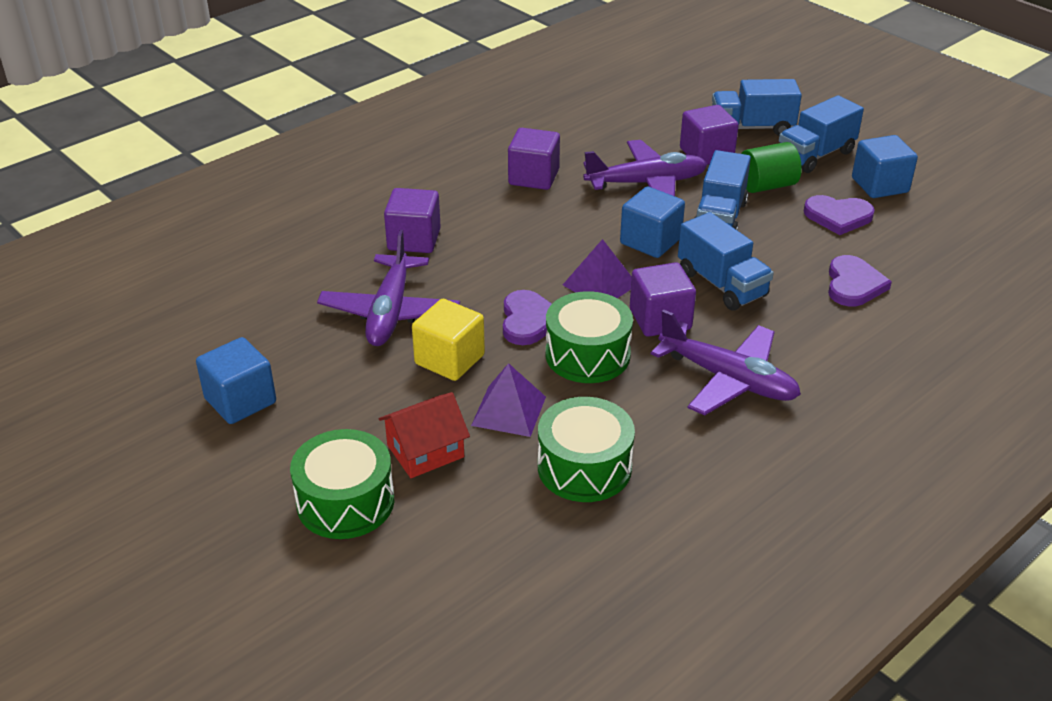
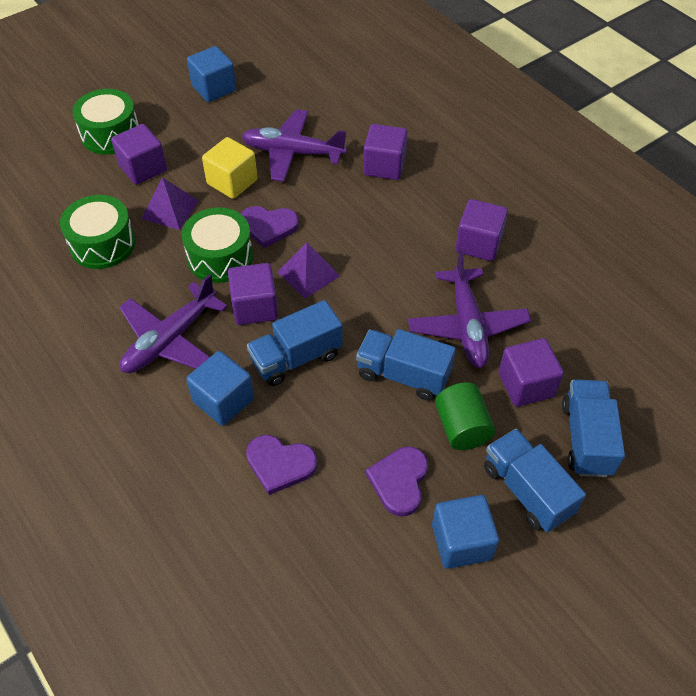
camera: 95 degrees right, 15 degrees up
red house [379,392,470,478] -> purple cube [111,124,167,185]
blue cube [620,187,685,258] -> blue cube moved to [186,351,254,426]

